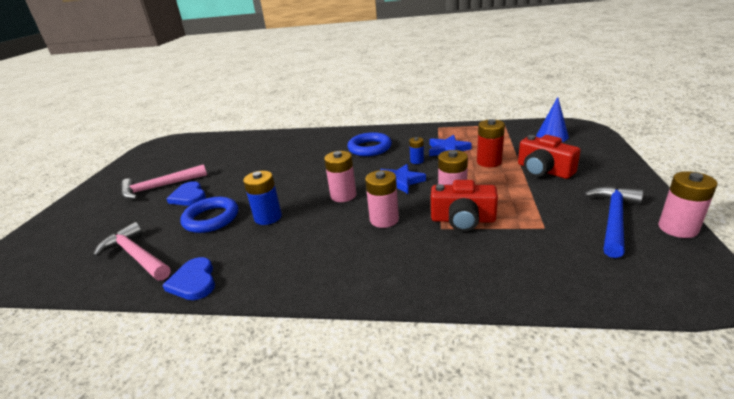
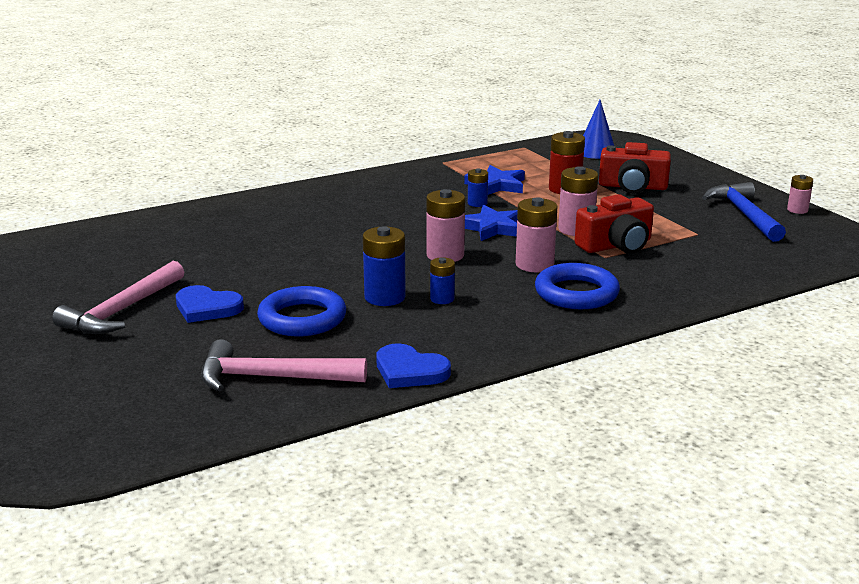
camera: 40 degrees left, 5 degrees down
blue ring [347,132,392,156] -> blue ring moved to [535,263,620,309]
pink battery [658,171,717,238] -> pink battery [787,175,813,214], size x0.59
none -> blue battery [430,257,455,304]

